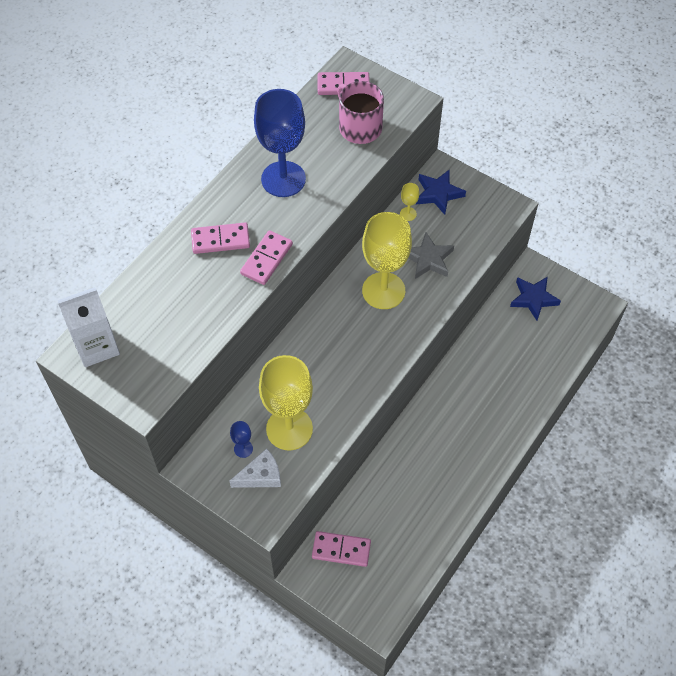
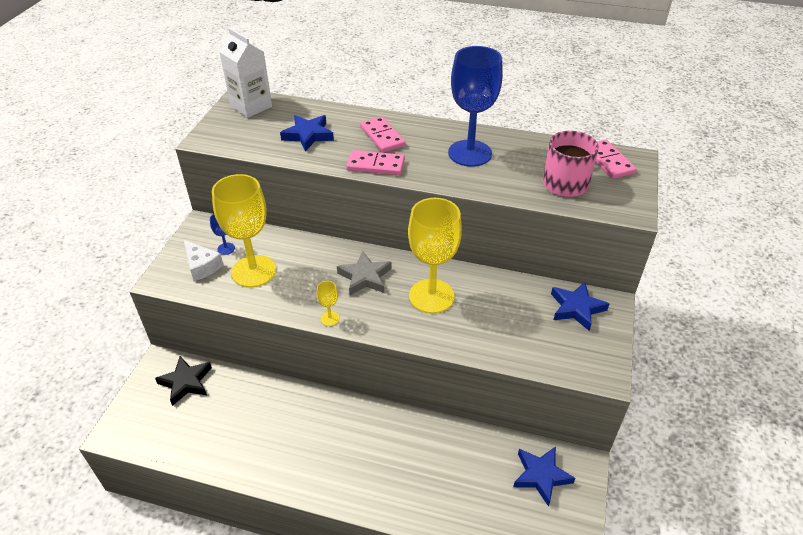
camera: 70 degrees right, 15 degrees down
pink domino [312,531,371,567] -> black star [155,356,212,406]
yellow goblet [400,183,419,221] -> yellow goblet moved to [317,281,340,326]
grey star [409,232,454,279] -> grey star moved to [337,251,392,295]
none -> blue star [280,115,334,152]

